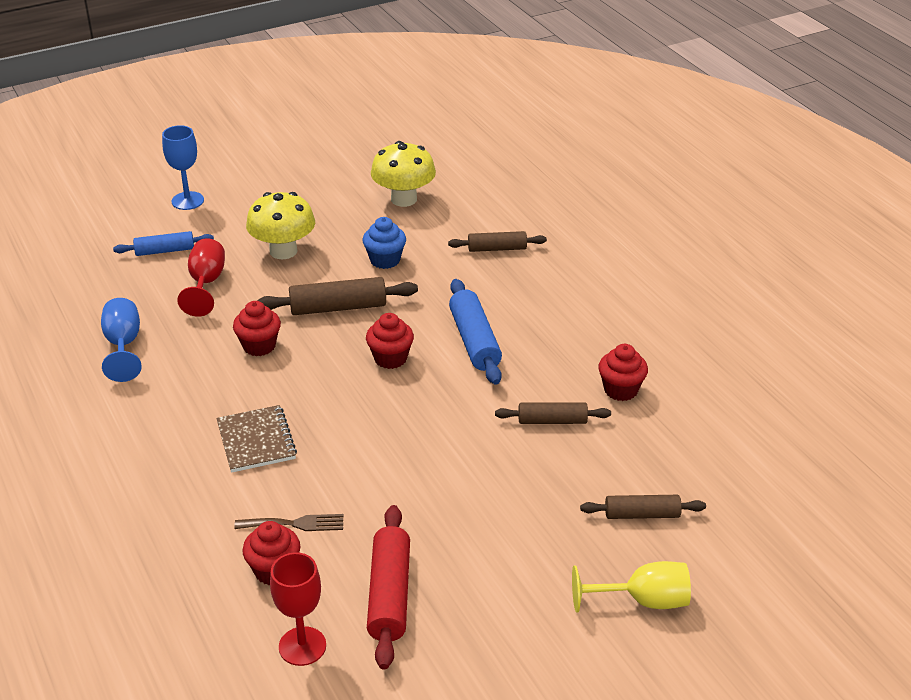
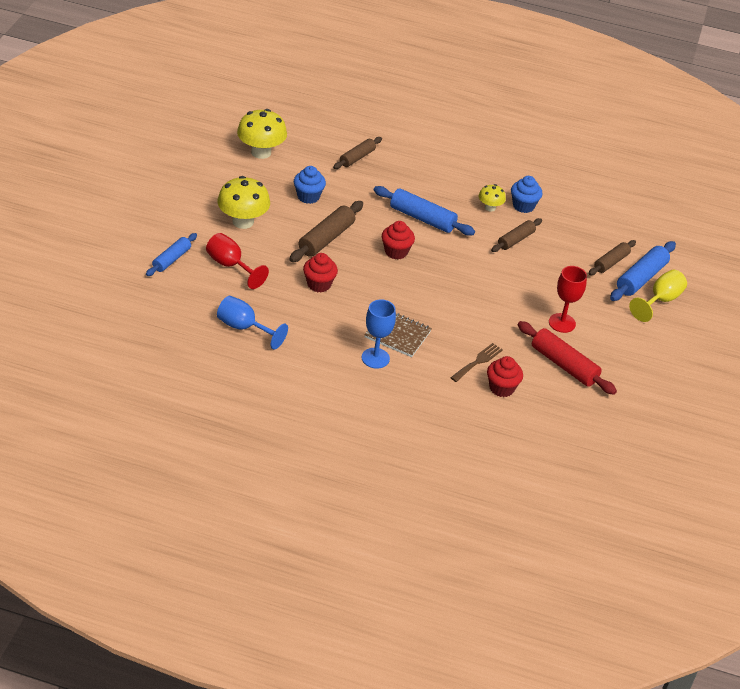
camera: 50 degrees left, 5 degrees up
blue goblet [162,125,204,210] -> blue goblet moved to [362,299,396,369]
red goblet [270,552,326,666] -> red goblet moved to [549,266,587,333]
red cupcake [598,344,648,401] -> blue cupcake [511,176,543,213]
none -> yellow mushroom [479,184,506,212]
none -> blue rolling pin [610,241,676,301]

